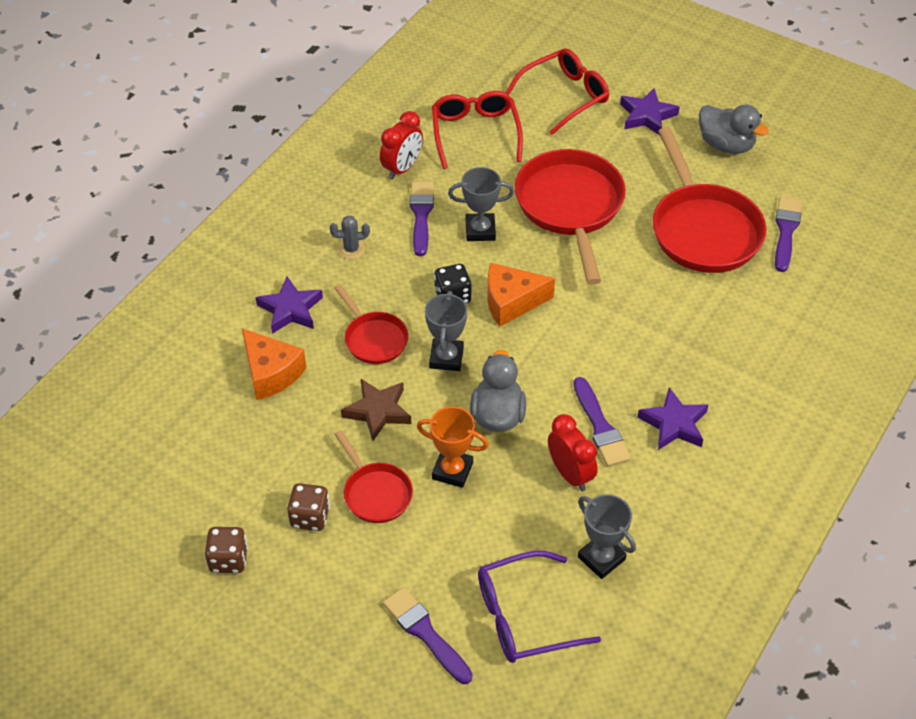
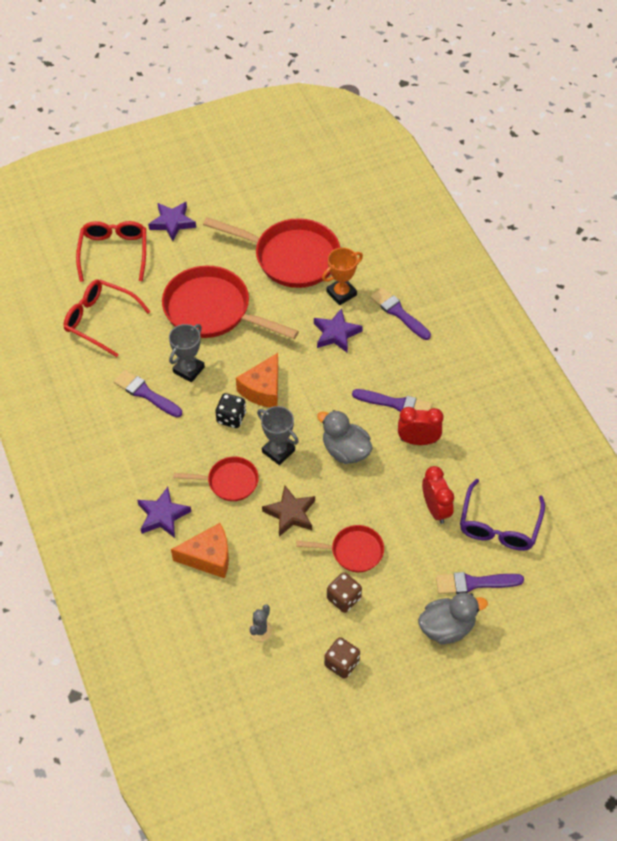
camera: 55 degrees left, 5 degrees up
grey cactus [329,215,370,259] -> grey cactus moved to [249,604,273,641]
red clock [380,111,423,180] -> red clock moved to [422,466,454,524]
orange trophy [417,407,489,488] -> orange trophy moved to [322,248,363,305]
grey trophy [578,494,636,579] -> none
purple star [637,387,708,450] -> purple star moved to [314,308,363,353]
grey duck [699,105,769,154] -> grey duck moved to [418,593,488,645]
purple brush [775,196,802,272] -> purple brush moved to [370,287,431,340]

